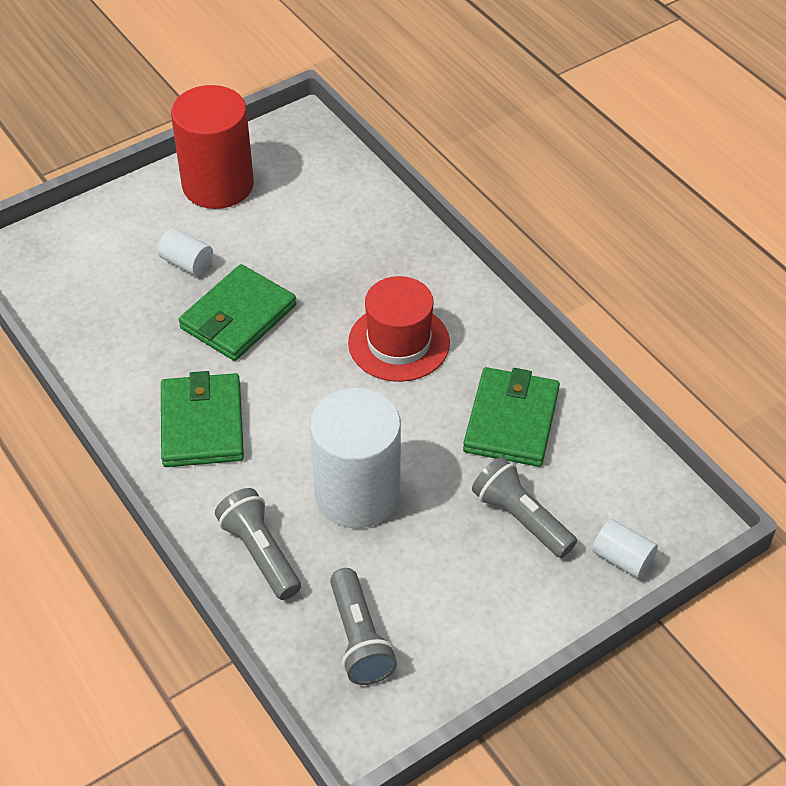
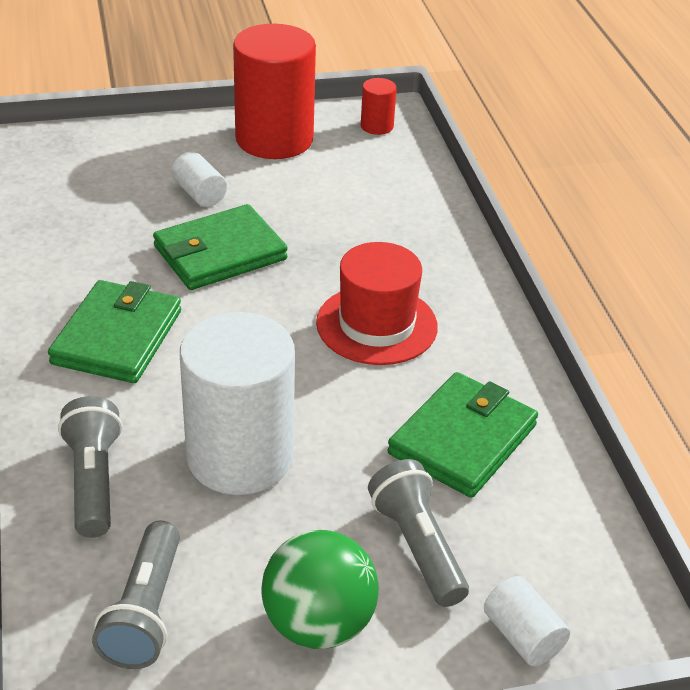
camera: 20 degrees right, 10 degrees down
none -> green ball [262,530,379,649]
none -> red cylinder [361,78,397,135]

